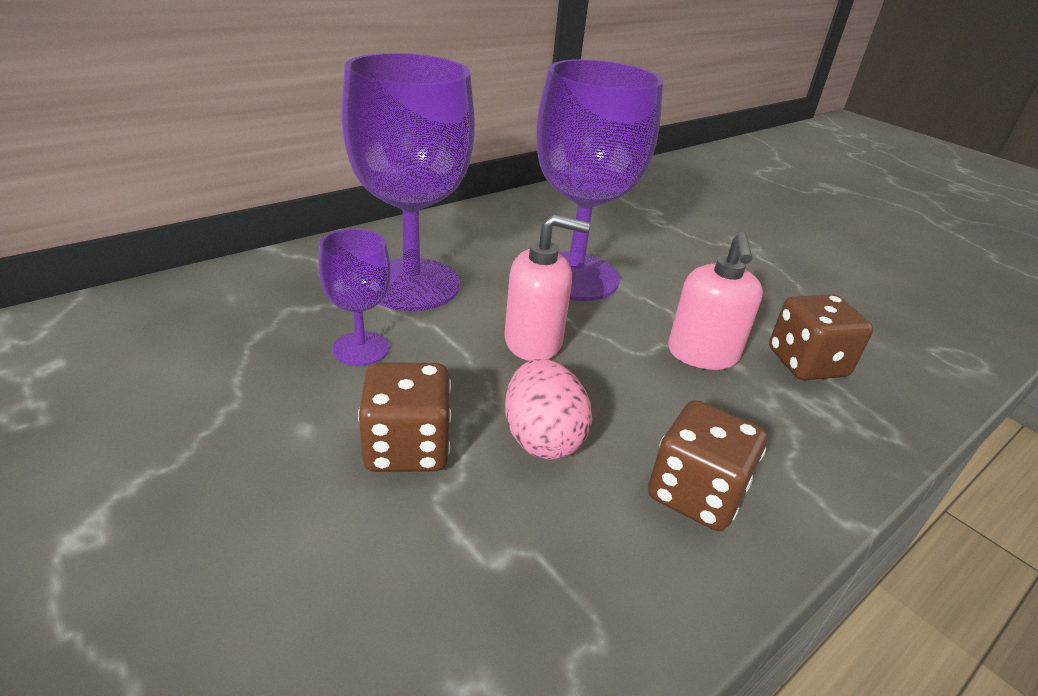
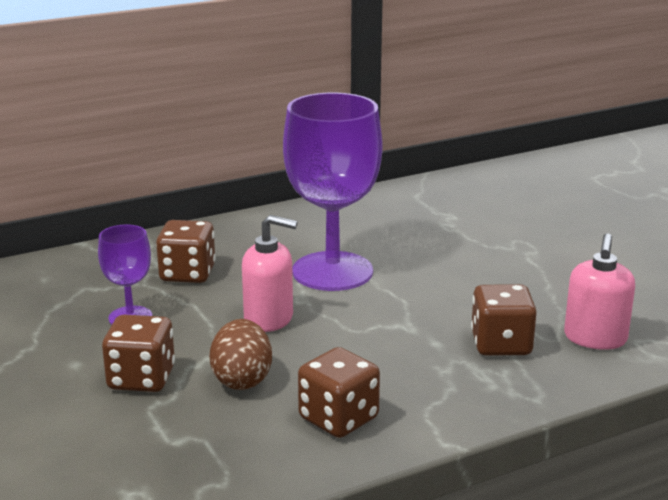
camera: 15 degrees right, 10 degrees down
purple goblet [341,53,475,311] -> brown dice [156,220,216,283]
pink egg [505,359,592,460] -> brown egg [209,319,272,390]
pink soap dispenser [668,232,763,370] -> pink soap dispenser moved to [564,233,635,350]

